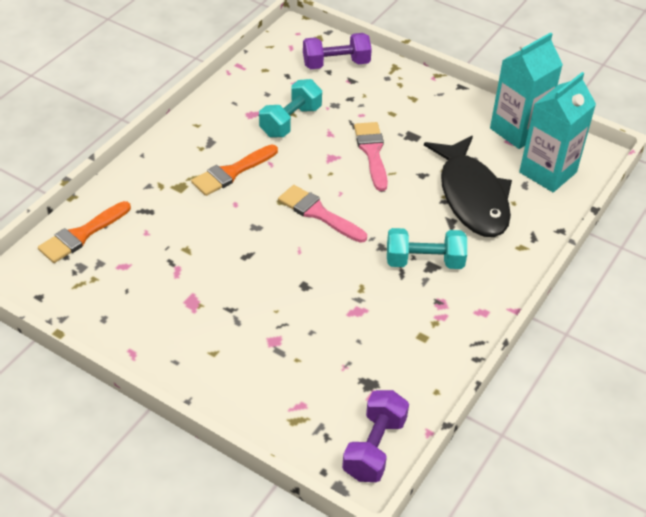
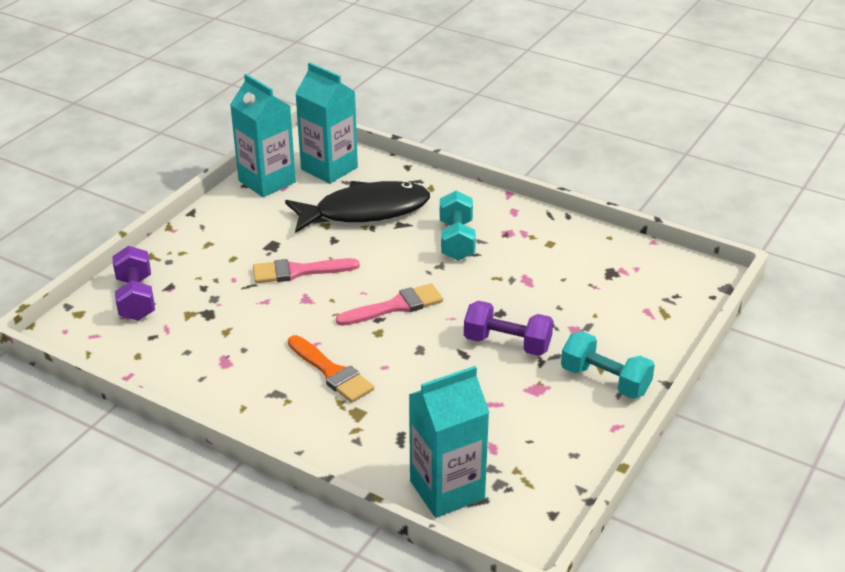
camera: 90 degrees left, 10 degrees down
orange brush [38,201,131,263] -> turquoise carton [409,366,490,518]
turquoise dumbbell [259,79,322,137] -> turquoise dumbbell moved to [561,331,655,399]
pink brush [278,185,367,243] -> pink brush turned 150 degrees counterclockwise [336,283,443,326]
purple dumbbell [342,390,409,482] -> purple dumbbell moved to [464,300,553,356]

